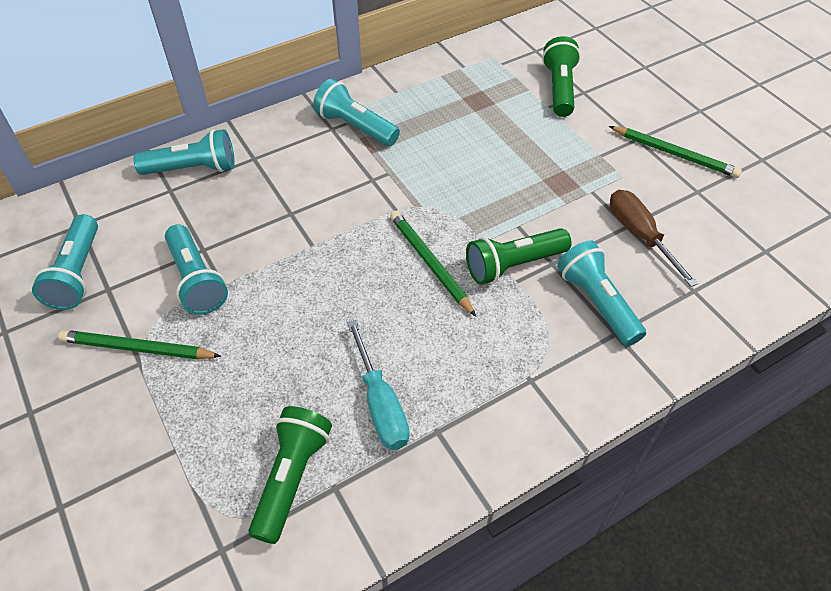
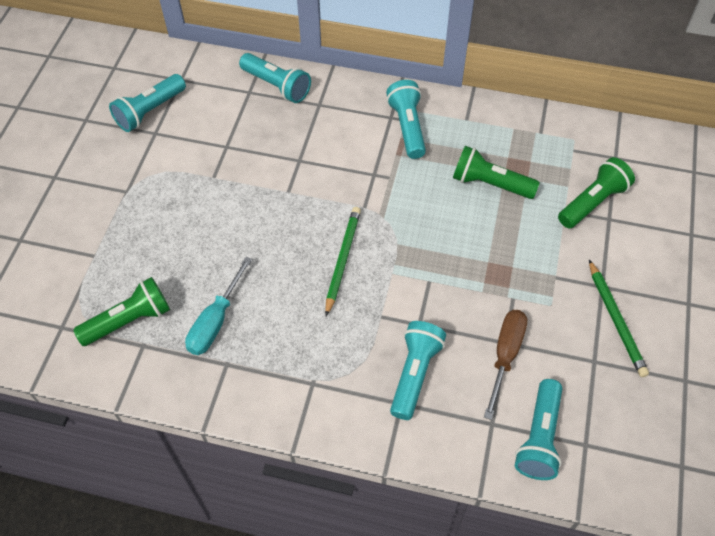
camera: 45 degrees right, 5 degrees up
green pencil [58,330,221,359] -> none
turquoise flashlight [165,224,228,315] -> turquoise flashlight moved to [515,379,563,480]
green flashlight [466,228,572,285] -> green flashlight moved to [453,146,540,199]

